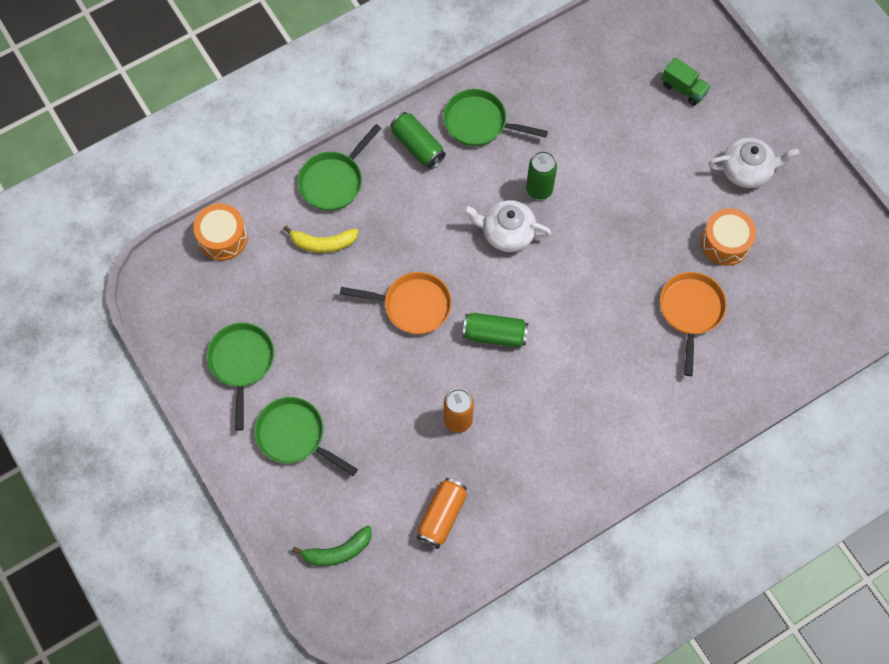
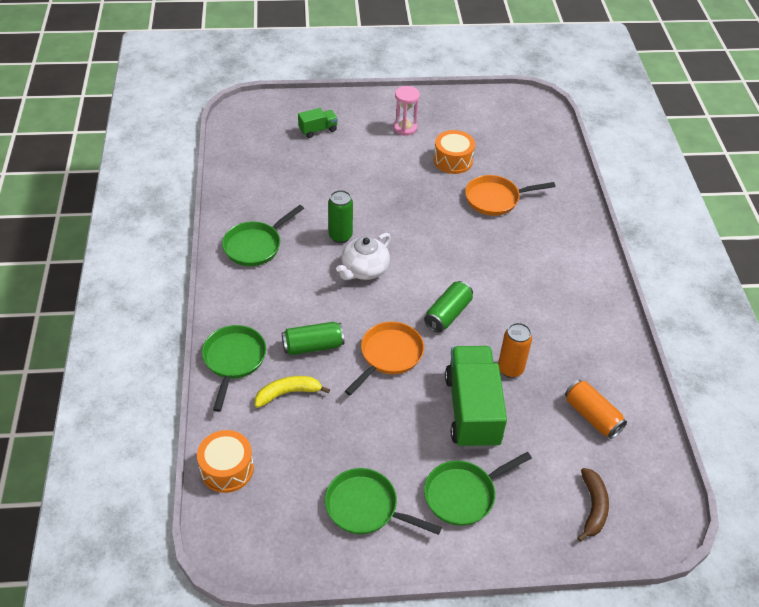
camera: 65 degrees left, 20 degrees down
yellow banana [283,225,359,253] -> yellow banana turned 135 degrees counterclockwise [255,376,330,408]
green banana [292,526,372,566] -> brown banana [577,468,609,542]
green pan [298,124,382,211] -> green pan turned 150 degrees counterclockwise [202,325,266,412]
green can [390,112,446,169] -> green can moved to [282,322,344,355]
orange pan [660,272,727,376] -> orange pan turned 45 degrees counterclockwise [465,175,555,216]
white teapot [708,138,800,188] -> pink hourglass [393,86,420,136]
none -> green truck [445,346,507,449]

